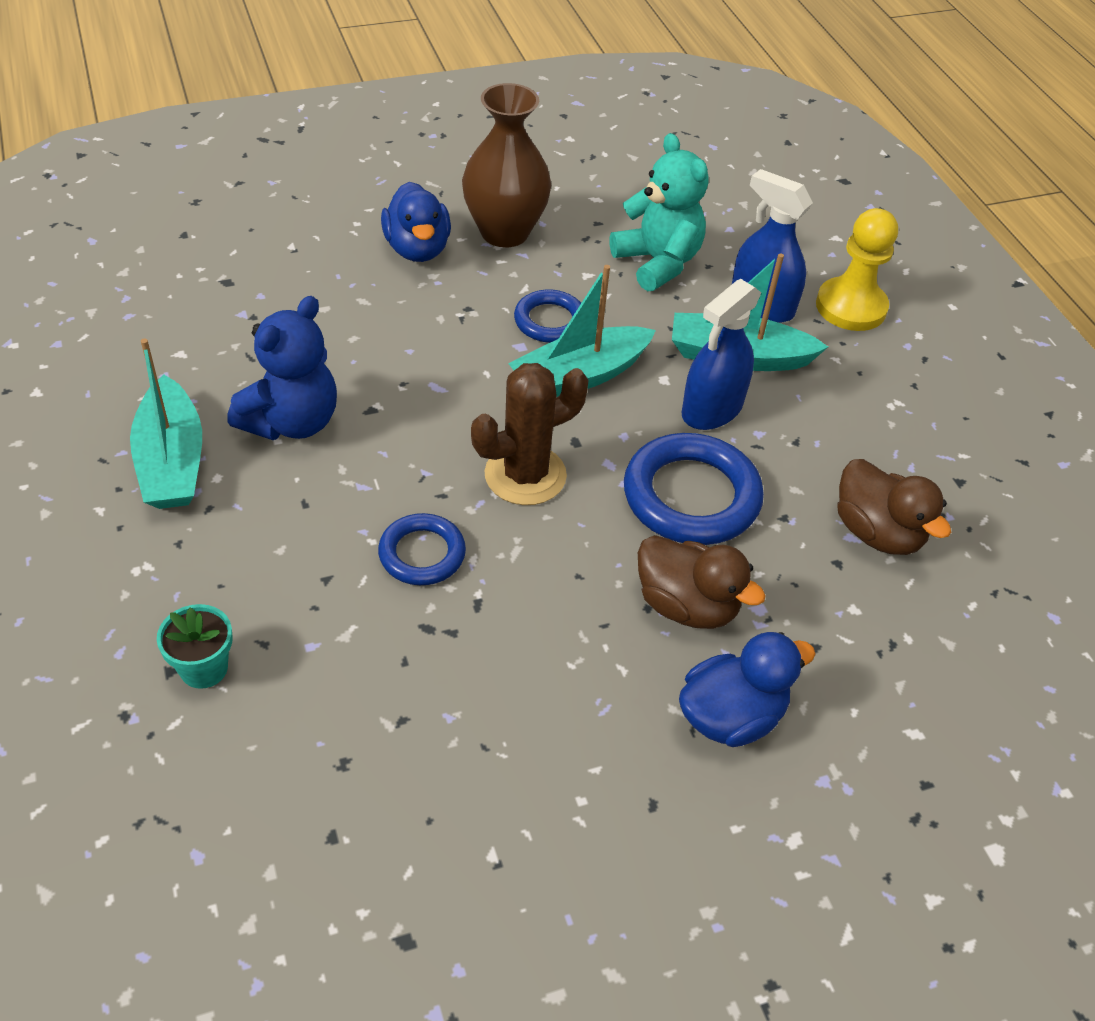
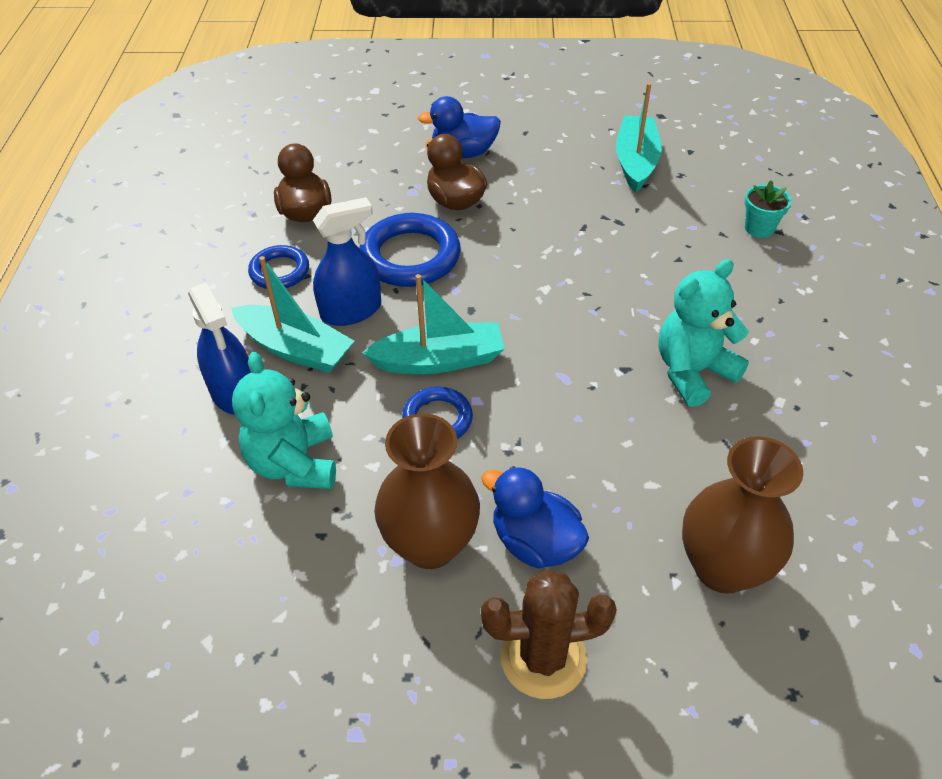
camera: 155 degrees left, 0 degrees up
turquoise boat [130,338,202,509] -> turquoise boat moved to [616,83,662,193]
blue teddy bear [227,296,337,440] -> turquoise teddy bear [658,259,749,407]
blue ring [378,513,466,585] -> blue ring moved to [248,245,309,289]
blue duck [381,182,451,262] -> blue duck turned 60 degrees counterclockwise [481,466,589,569]
brown cactus [471,363,589,505] -> brown cactus moved to [481,570,617,699]
yellow pawn [816,208,898,331] -> none
none -> brown vase [682,436,803,594]

